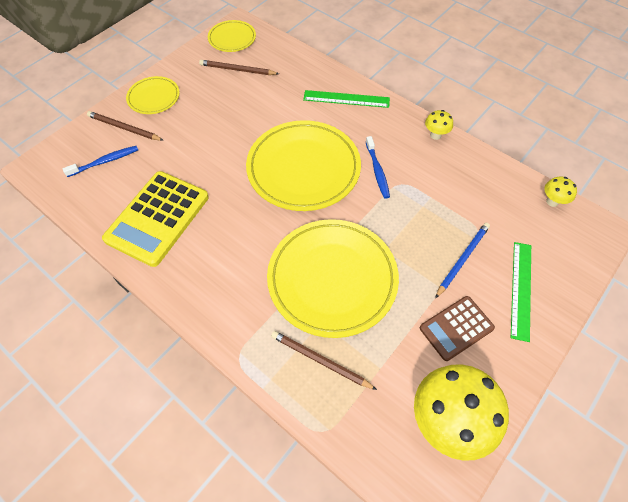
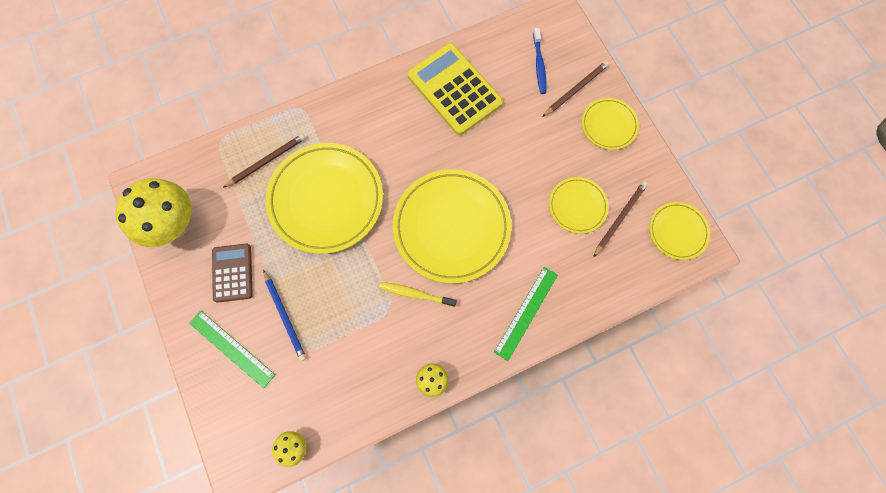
camera: 115 degrees right, 15 degrees up
blue toothbrush [366,136,390,199] -> yellow toothbrush [379,282,457,307]
none -> yellow plate [549,177,609,234]

